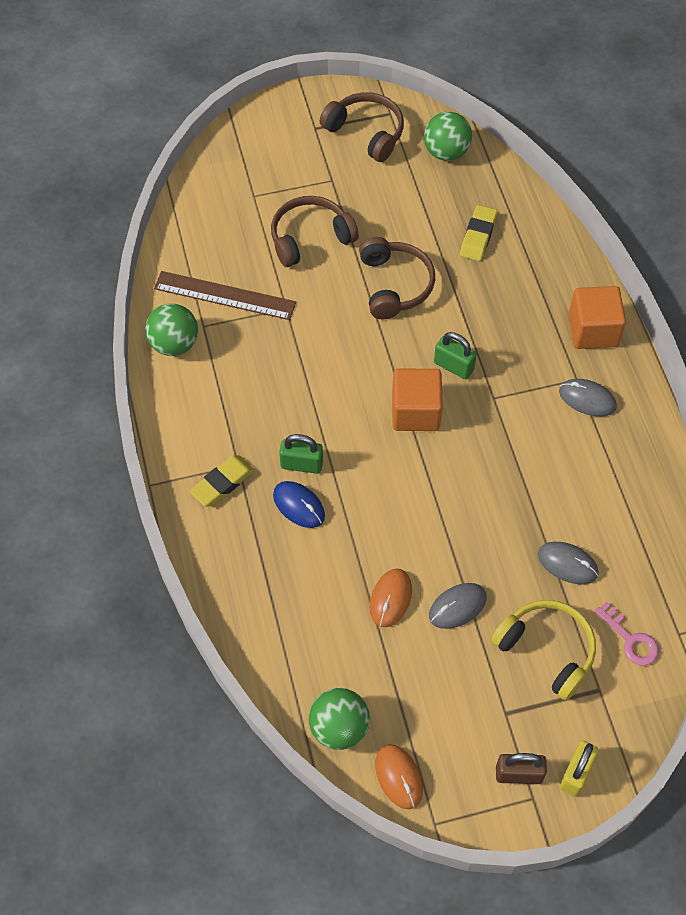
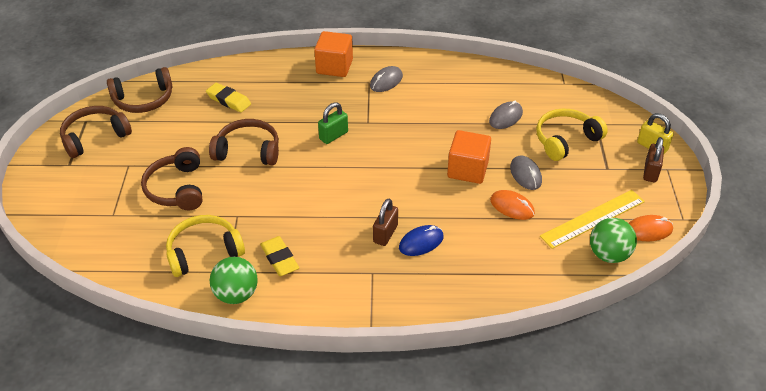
camera: 75 degrees left, 15 degrees down
brown ruler [154,271,296,320] -> yellow headphones [166,215,245,277]
yellow eraser [189,455,255,507] -> yellow eraser moved to [260,236,299,276]
green padlock [279,434,323,474] -> brown padlock [373,199,398,246]
orange cube [392,369,443,431] -> orange cube moved to [447,130,491,184]
green ball [424,112,472,161] -> brown headphones [107,67,172,113]
pink key [594,602,659,666] -> none
none -> yellow ruler [540,190,645,249]

